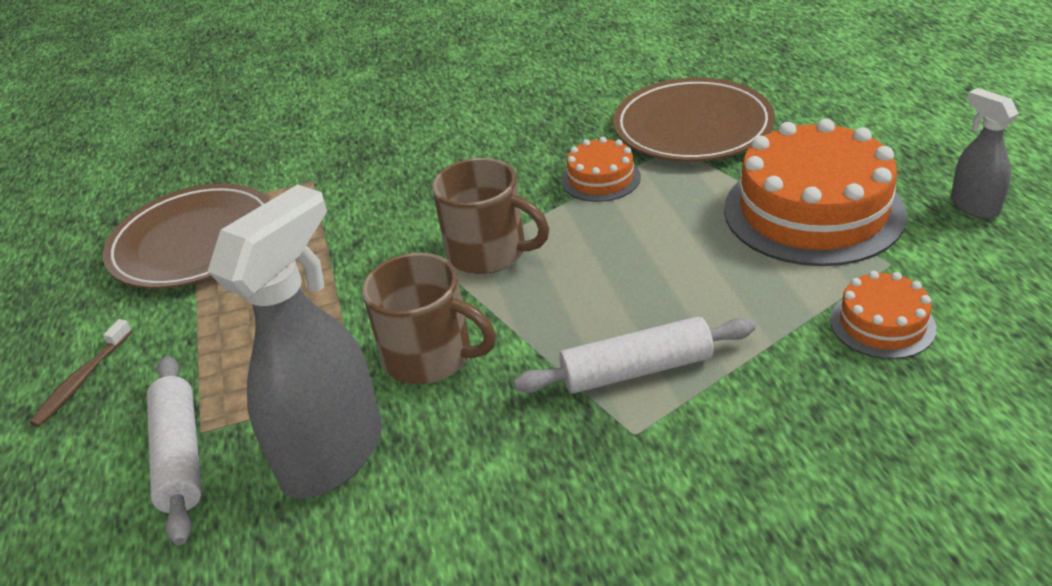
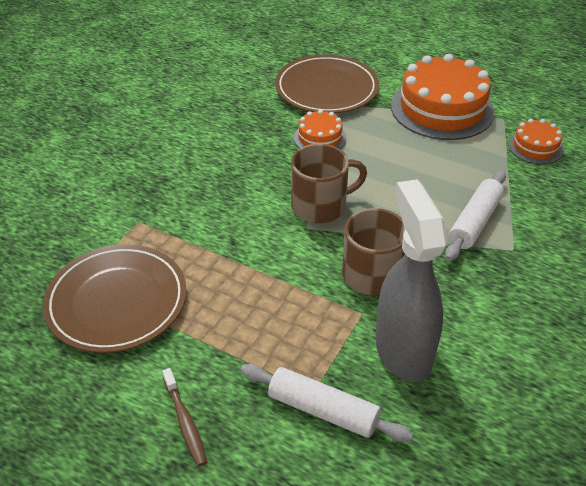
camera: 50 degrees left, 5 degrees up
grey spray bottle [951,88,1019,219] -> none

